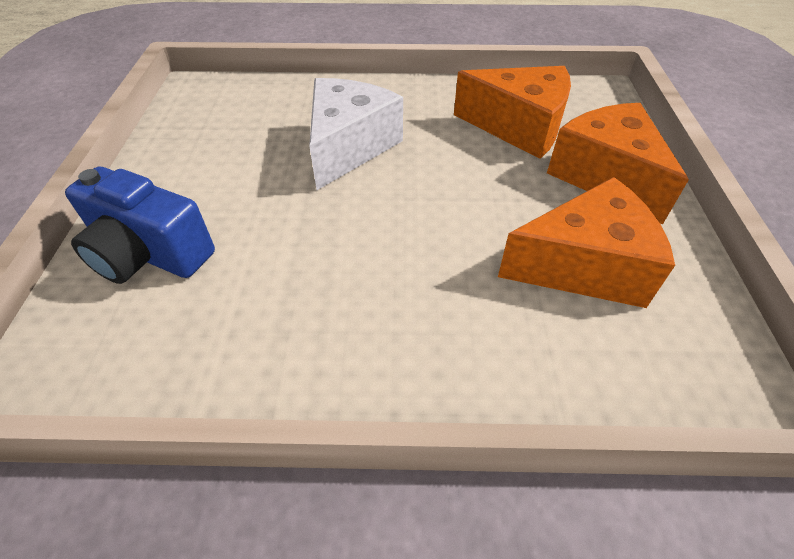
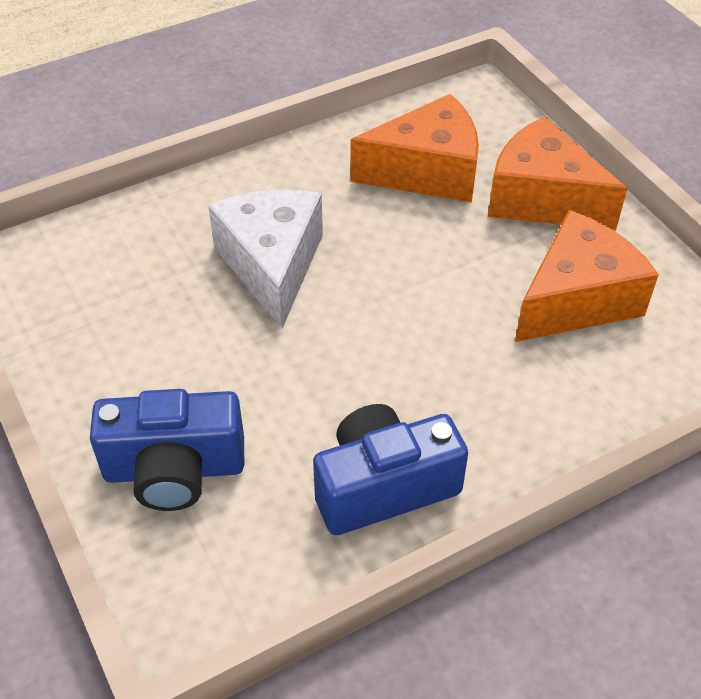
camera: 30 degrees left, 0 degrees up
none -> blue camera [313,404,468,535]

